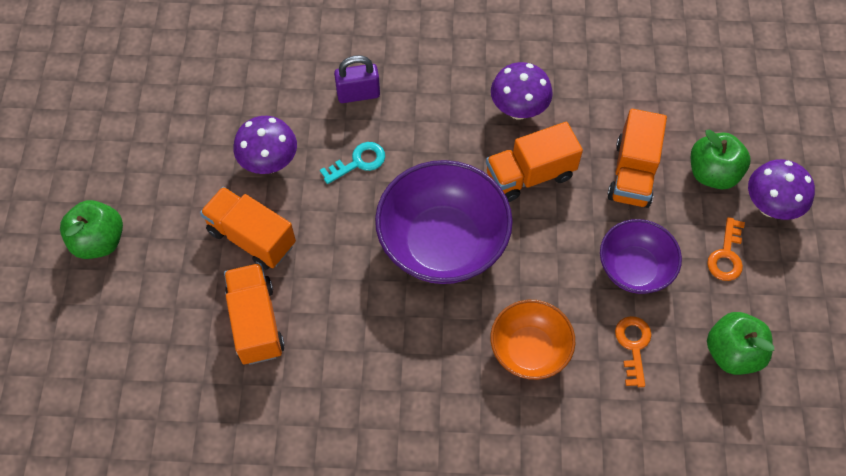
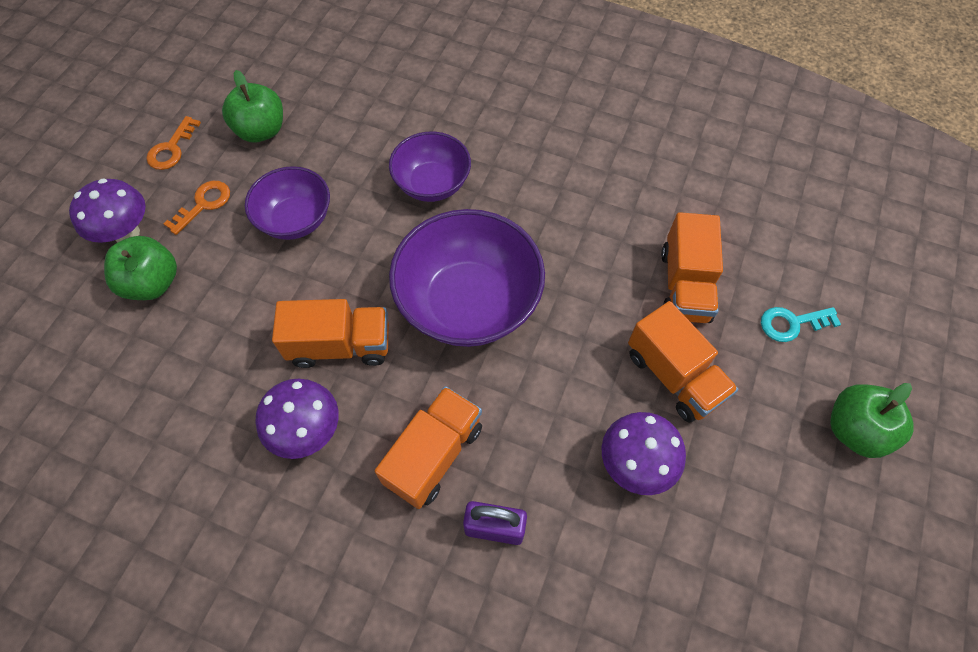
camera: 160 degrees left, 0 degrees up
turquoise key [320,142,385,184] -> turquoise key moved to [761,307,841,342]
orange bowl [491,300,575,380] -> purple bowl [389,132,471,202]
orange truck [607,109,667,208] -> orange truck moved to [375,386,482,509]
orange key [615,316,652,387] -> orange key moved to [146,116,201,170]

